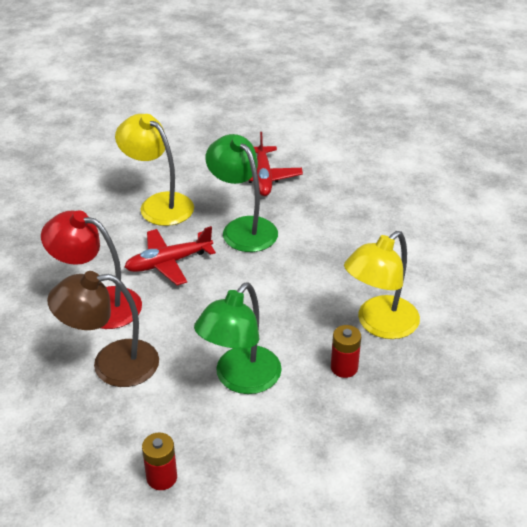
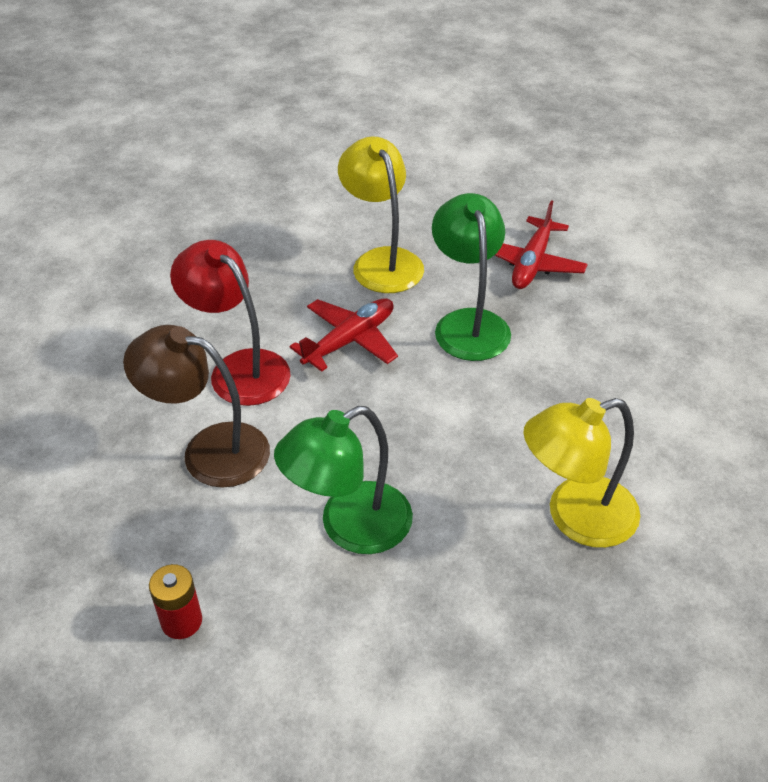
camera: 25 degrees right, 5 degrees up
red plane [125,226,216,285] -> red plane turned 135 degrees clockwise [289,299,398,372]
red battery [331,325,361,378] -> none

